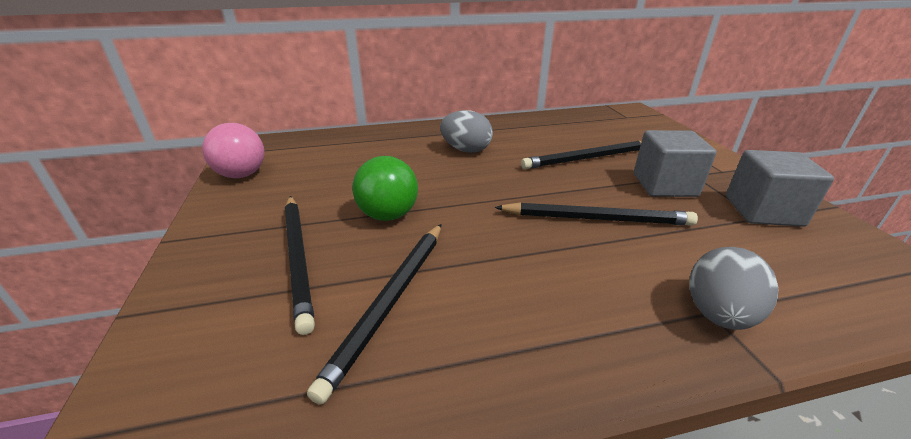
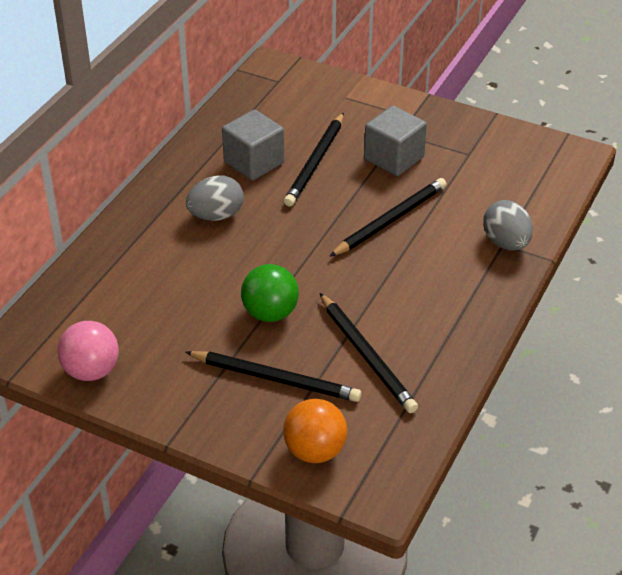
camera: 50 degrees left, 10 degrees up
grey cube [726,150,834,227] -> grey cube moved to [222,110,284,181]
none -> orange ball [283,399,347,463]

